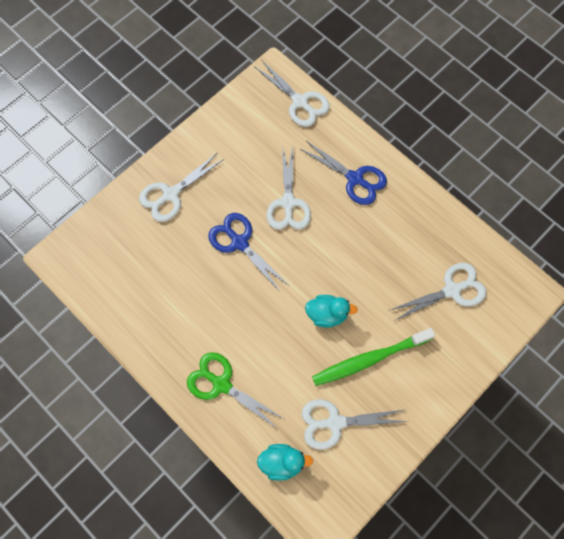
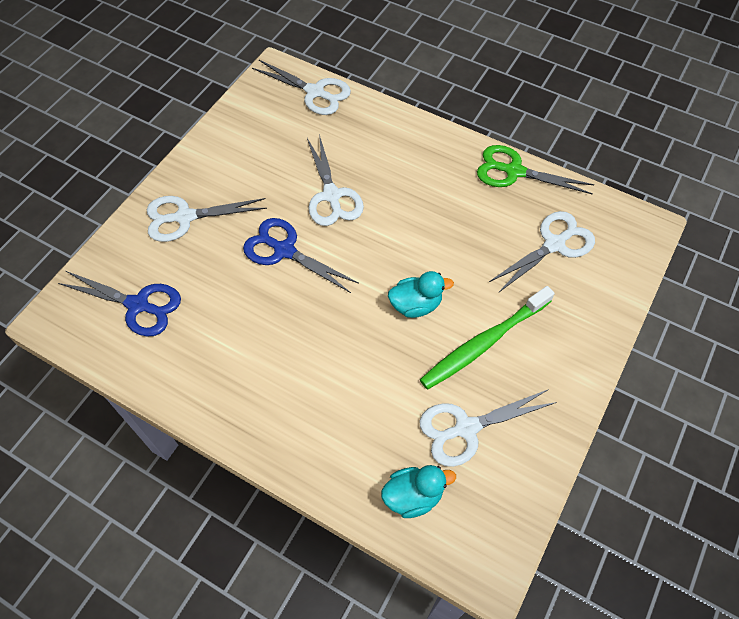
camera: 15 degrees left, 10 degrees down
white scissors [139,152,224,222] -> white scissors turned 45 degrees clockwise [147,196,267,242]
green scissors [187,352,284,427] -> green scissors moved to [477,145,594,194]
blue scissors [300,141,387,205] -> blue scissors moved to [58,271,181,336]

